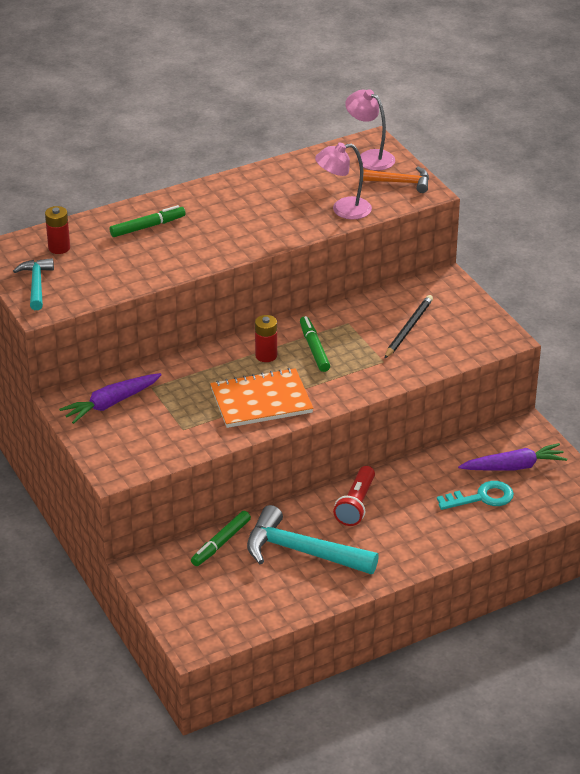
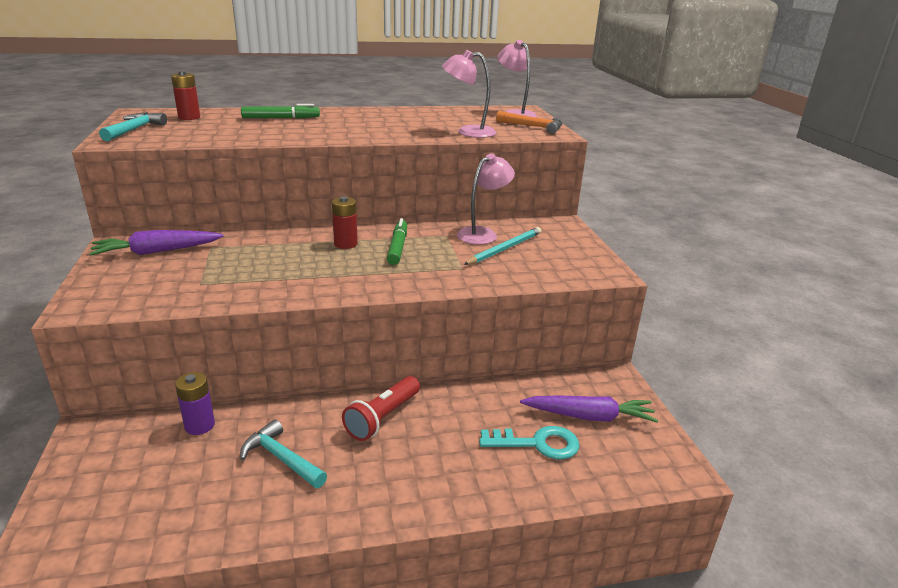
camera: 15 degrees right, 10 degrees down
green marker [191,511,251,566] -> purple battery [175,372,215,435]
orange notebook [210,368,314,428] -> none
turquoise hammer [247,505,379,574] -> turquoise hammer [240,419,327,488], size x0.58
black pencil [384,295,433,359] -> turquoise pencil [464,227,541,265]
none -> pink lamp [457,153,515,244]

